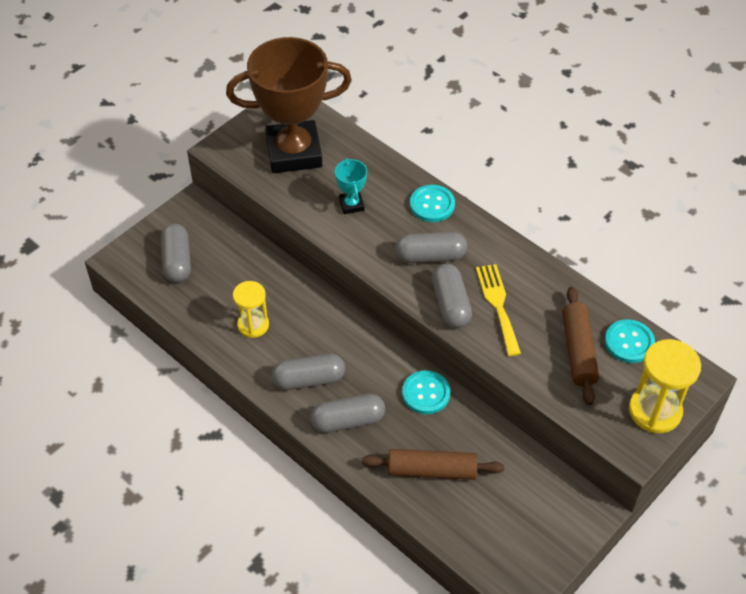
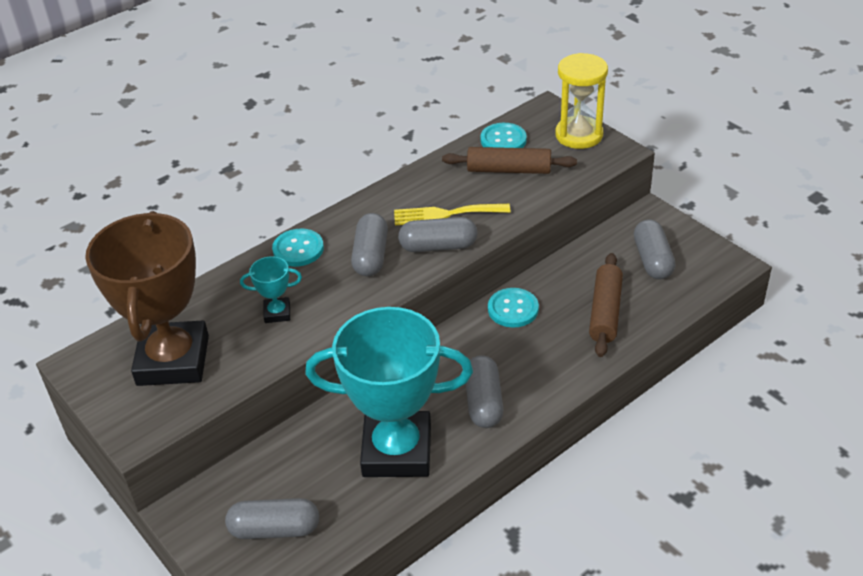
camera: 80 degrees left, 10 degrees down
yellow hourglass [233,281,269,338] -> turquoise trophy [305,307,473,477]
grey capsule [311,394,385,433] -> grey capsule moved to [634,219,676,279]

